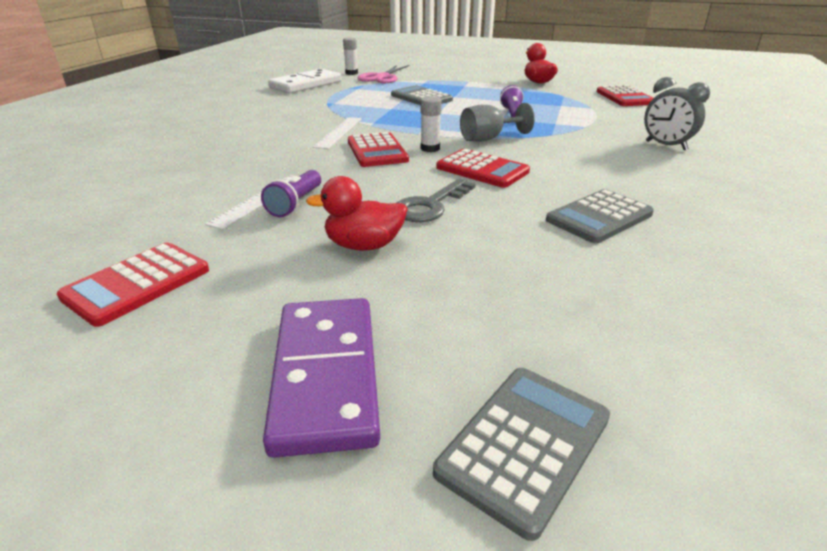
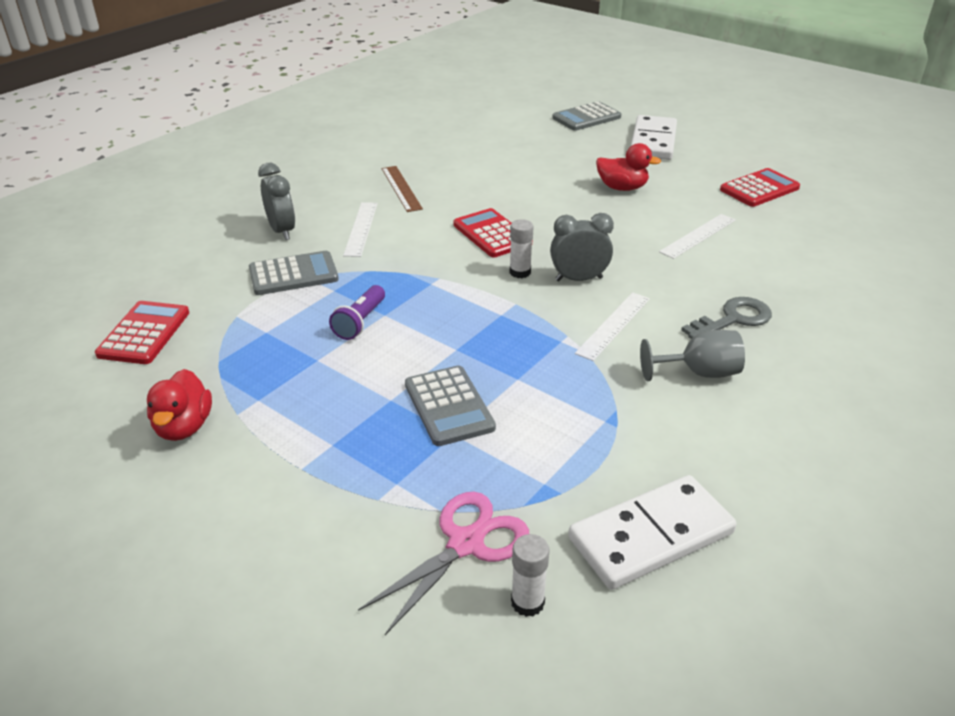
camera: 160 degrees left, 5 degrees up
purple flashlight [261,170,321,217] -> none
purple domino [263,298,380,458] -> white domino [631,115,677,160]
red calculator [348,132,409,167] -> grey clock [550,213,614,281]
grey key [397,179,476,222] -> grey key moved to [681,297,772,339]
grey goblet [460,103,535,142] -> grey goblet moved to [640,330,745,381]
grey calculator [546,189,654,243] -> grey calculator moved to [249,251,339,295]
none -> white ruler [343,202,378,257]
none -> brown ruler [382,166,423,212]

